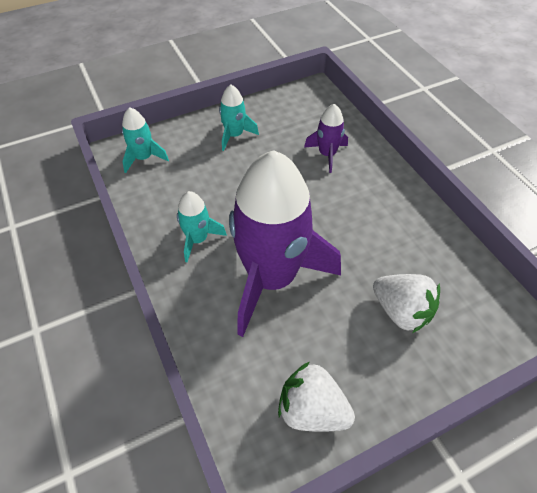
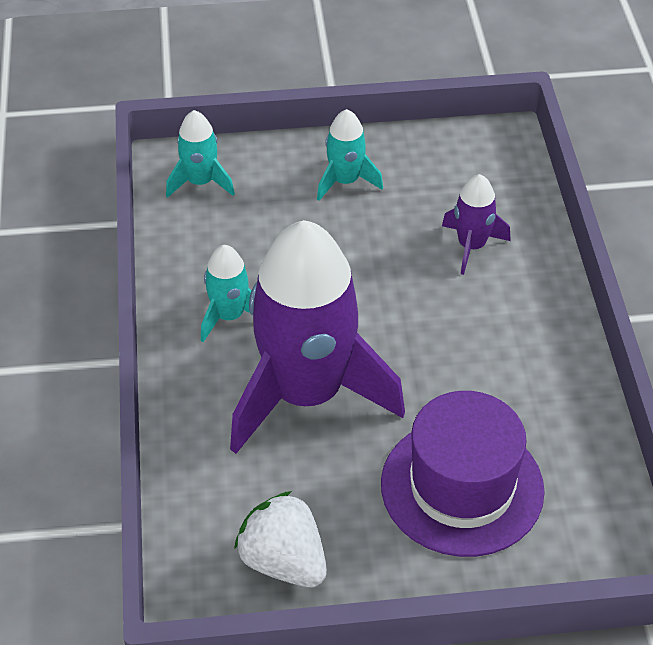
camera: 20 degrees right, 5 degrees down
white strawberry [373,274,440,333] -> purple hat [381,391,545,557]

